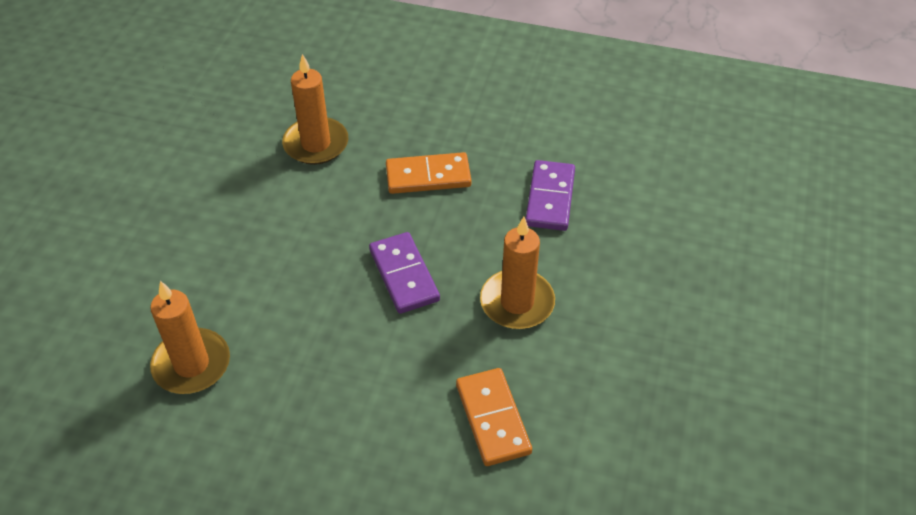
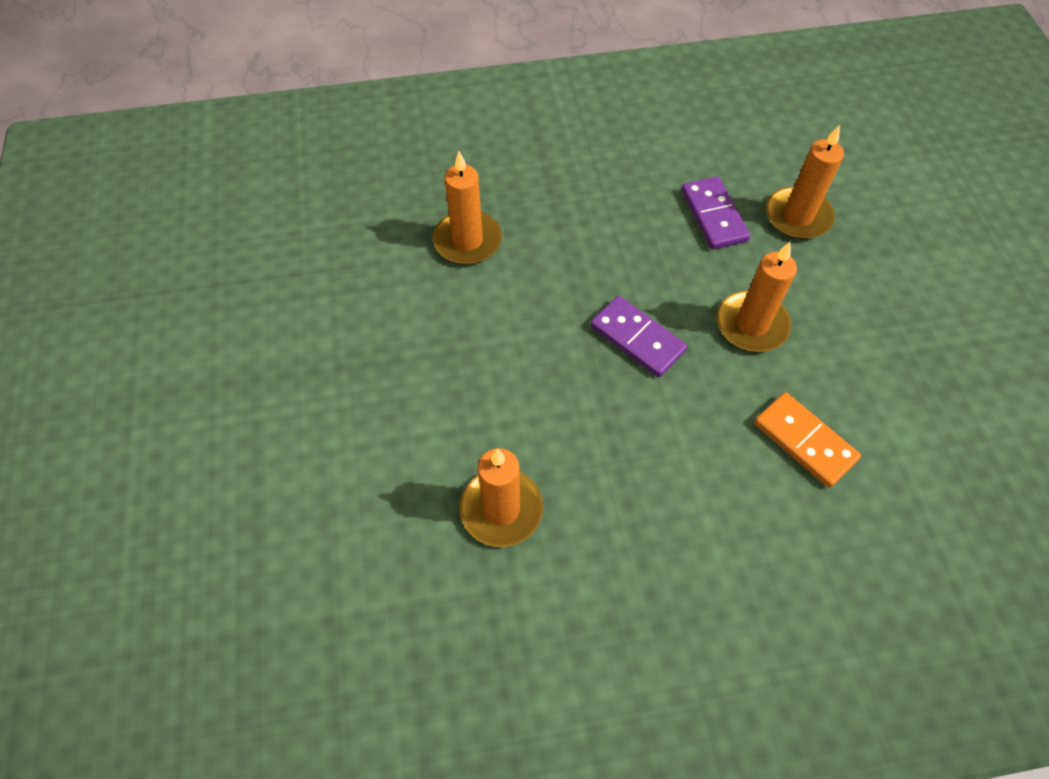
camera: 25 degrees left, 10 degrees up
orange domino [386,152,471,194] -> none
none -> orange candle [766,125,844,239]

